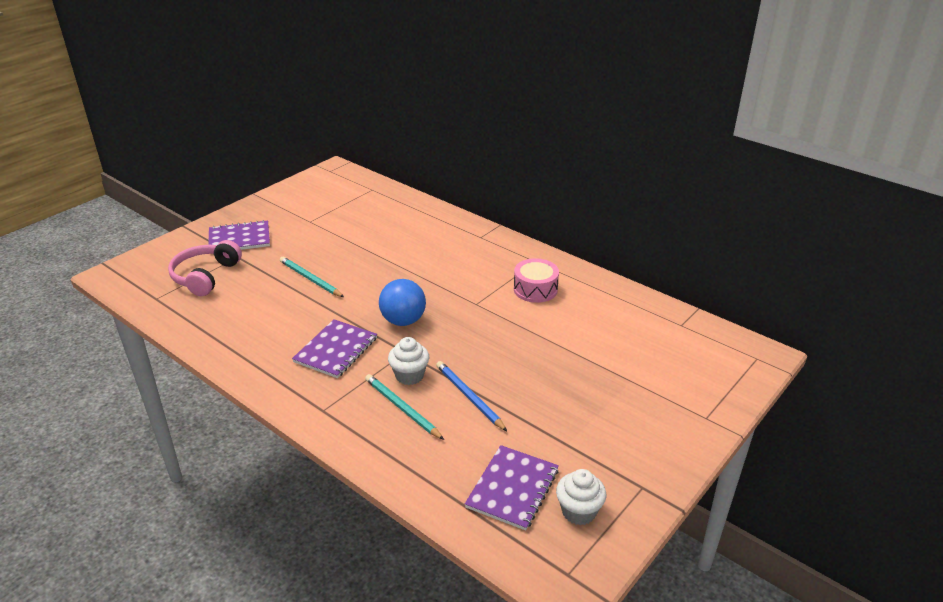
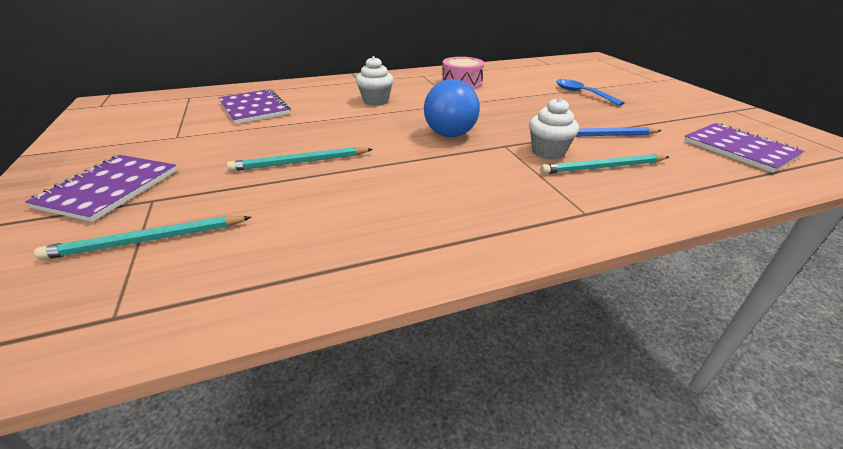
camera: 60 degrees left, 0 degrees up
pink headphones [168,240,242,296] -> turquoise pencil [34,216,251,260]
purple notebook [292,319,377,378] -> purple notebook moved to [219,89,291,124]
white cupcake [556,469,606,525] -> white cupcake moved to [356,56,394,106]
none -> blue spoon [556,79,625,106]

